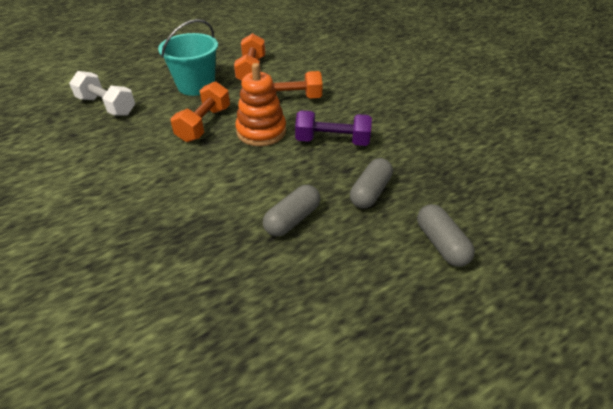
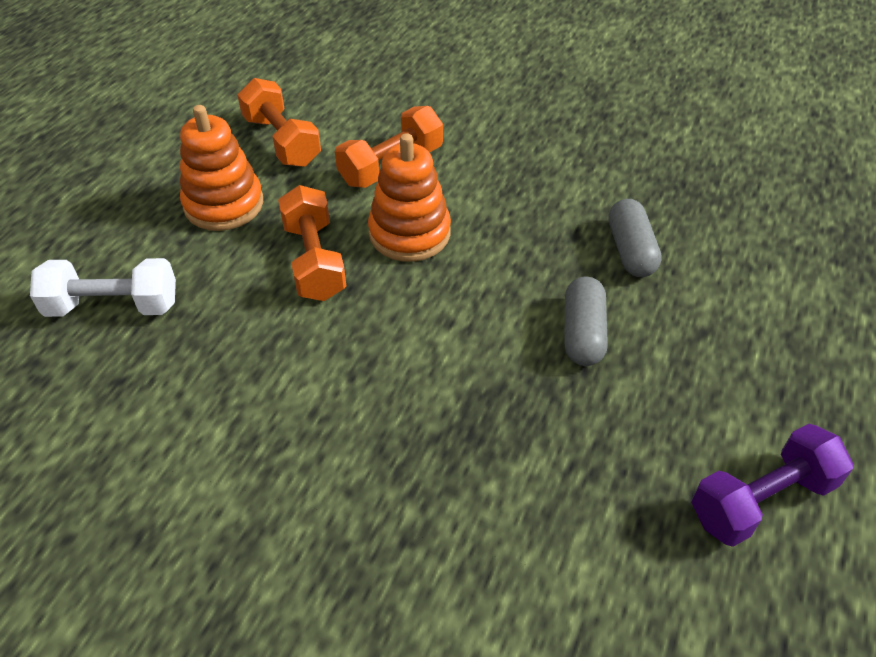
camera: 35 degrees left, 5 degrees up
turquoise bucket [158,19,218,96] -> orange stacking toy [180,105,263,231]
purple dumbbell [295,110,372,146] -> purple dumbbell moved to [691,424,853,547]
grey capsule [417,204,475,267] -> none

